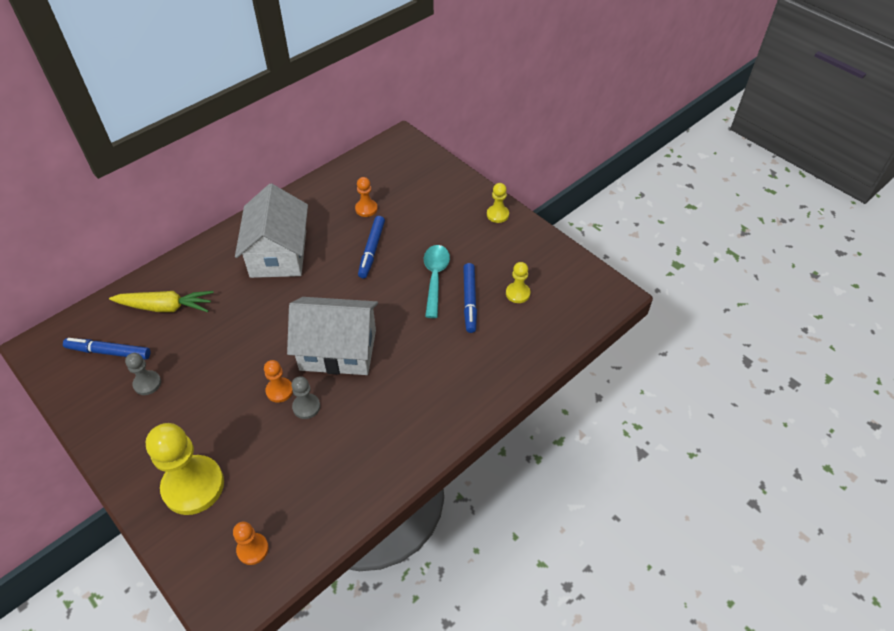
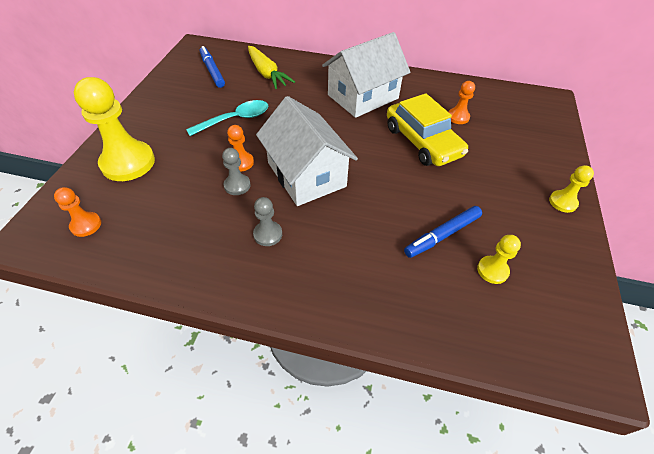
camera: 55 degrees right, 0 degrees up
grey pawn [125,353,161,395] -> grey pawn moved to [253,197,282,246]
blue marker [358,216,385,278] -> yellow car [387,93,468,166]
turquoise spoon [424,245,450,318] -> turquoise spoon moved to [186,100,268,136]

